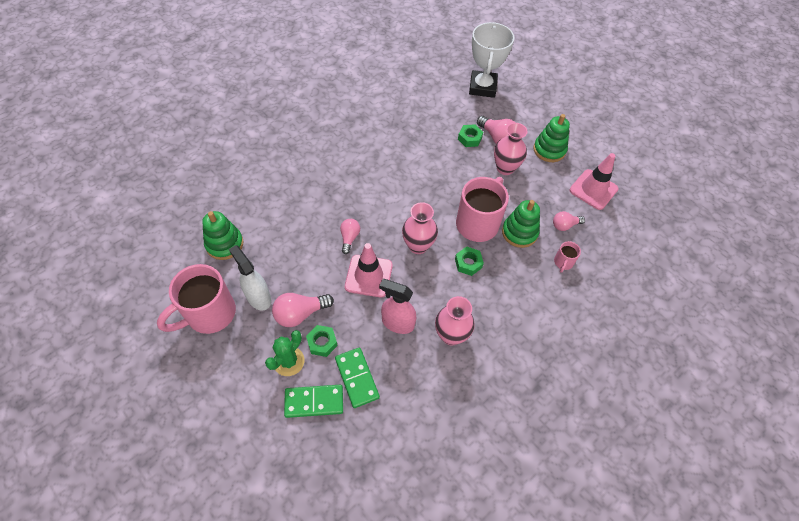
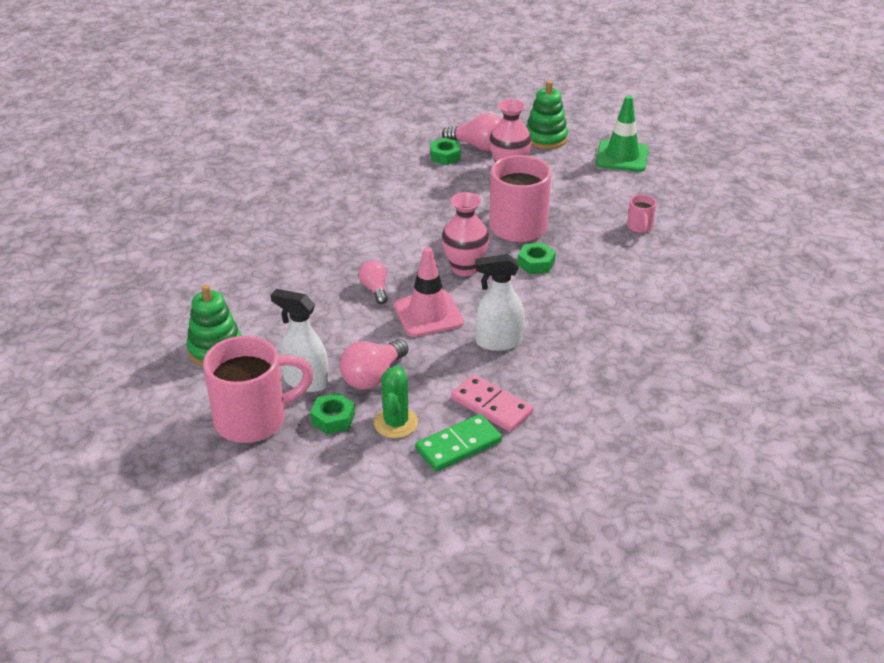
camera: 25 degrees left, 20 degrees down
pink mug [157,264,236,334] -> pink mug turned 135 degrees counterclockwise [203,336,314,443]
green nut [306,325,338,357] -> green nut moved to [310,393,355,434]
green domino [335,347,380,408] -> pink domino [451,374,533,432]
pink spray bottle [379,279,416,334] -> white spray bottle [475,254,524,351]
pink vase [435,296,475,345] -> none
white trophy [469,22,515,98] -> none
green stacking toy [502,200,540,248] -> none
pink light bulb [553,211,585,231] -> none
pink traffic cone [569,153,618,210] -> green traffic cone [596,95,649,172]

